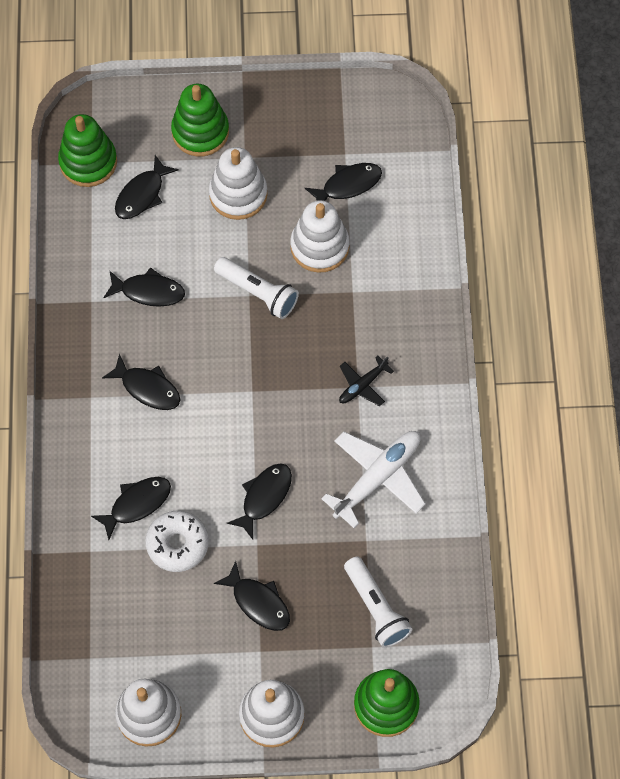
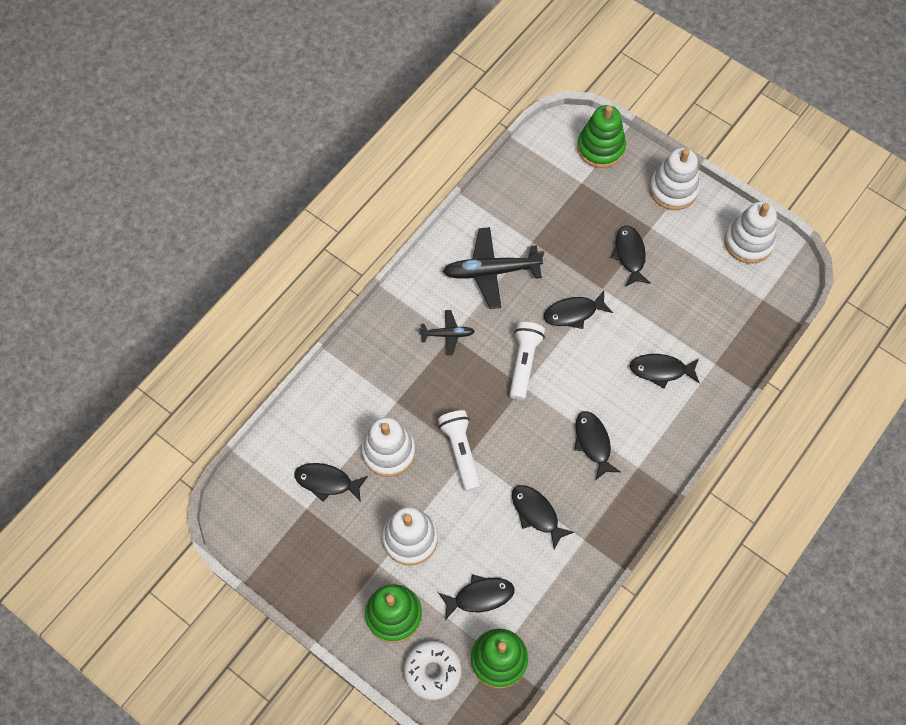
camera: 140 degrees left, 0 degrees up
white donut [146,511,209,572] -> white donut moved to [404,641,461,700]
white plane [321,431,426,528] -> black plane [443,227,544,309]
white flashlight [344,556,412,648] -> white flashlight moved to [510,322,545,400]

